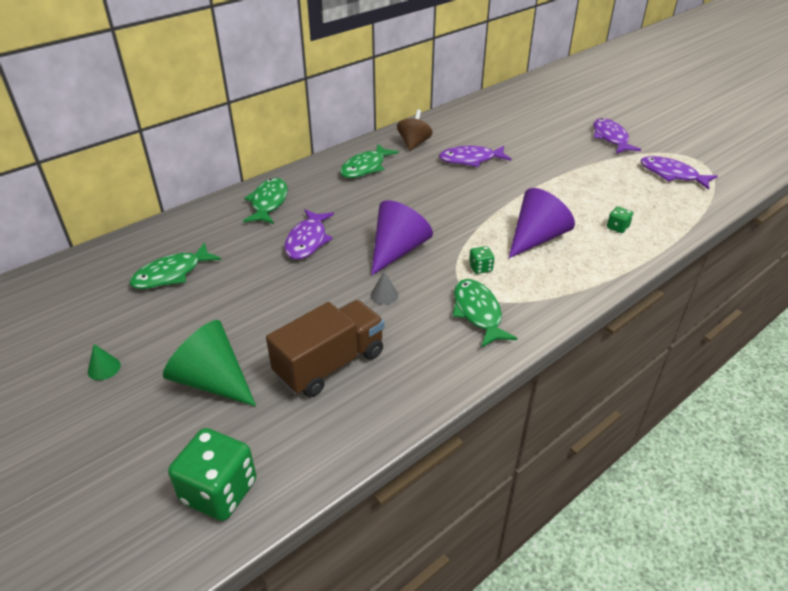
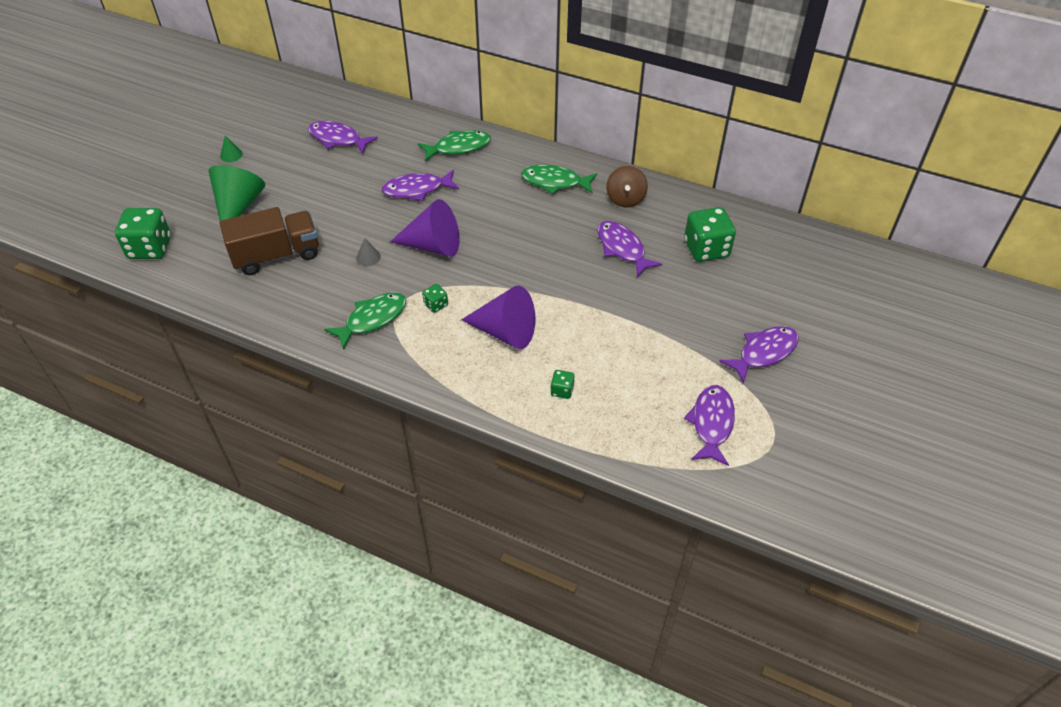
camera: 65 degrees right, 10 degrees up
green fish [129,243,221,289] -> purple fish [308,121,378,154]
brown truck [266,300,384,397] -> brown truck turned 45 degrees counterclockwise [219,207,319,275]
brown spinning top [397,109,433,151] -> brown spinning top turned 105 degrees clockwise [606,166,648,208]
none -> green dice [684,207,736,262]

